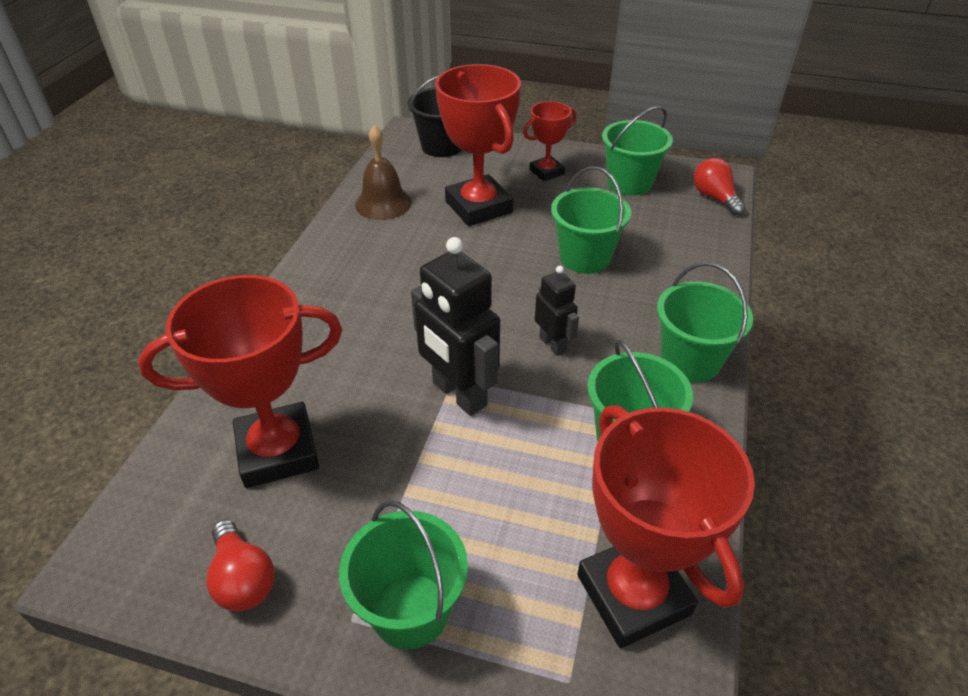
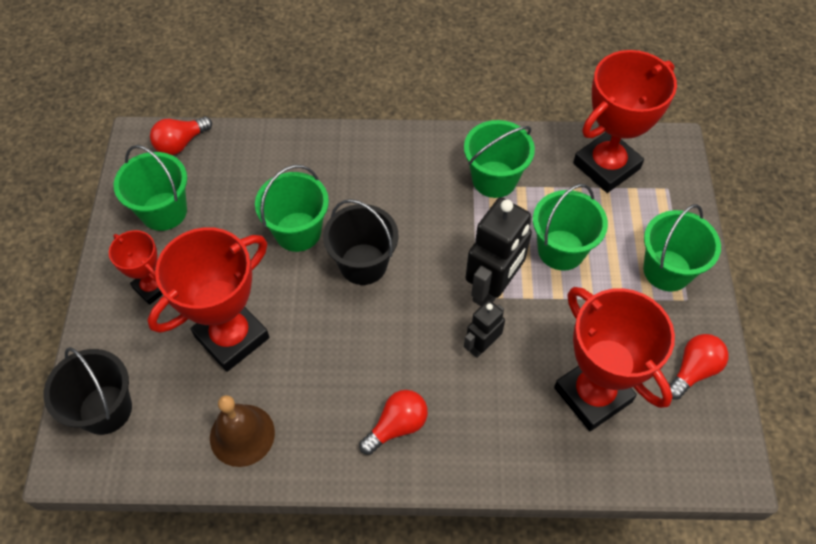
camera: 105 degrees left, 15 degrees up
black robot [535,266,579,356] -> black robot moved to [464,300,505,358]
green bucket [657,262,753,383] -> green bucket moved to [533,184,608,271]
none -> black bucket [323,199,398,285]
none -> red light bulb [359,390,428,455]

